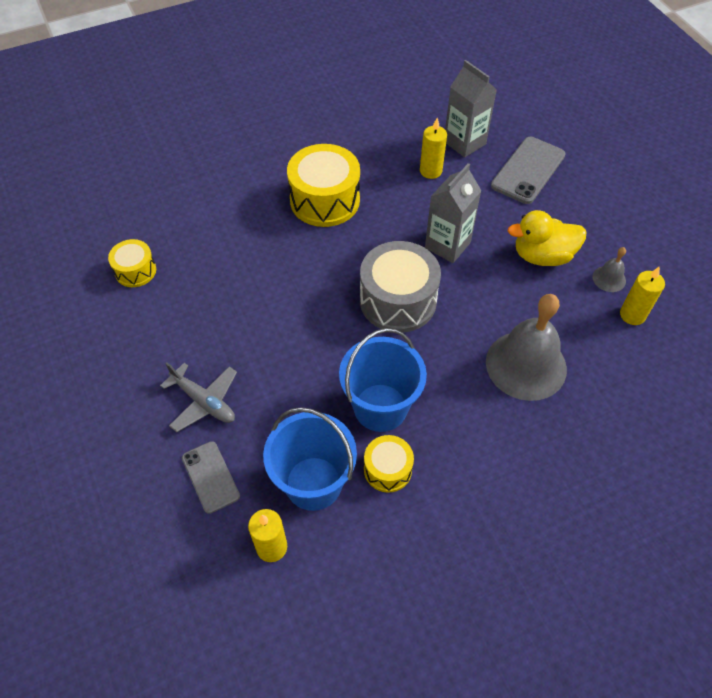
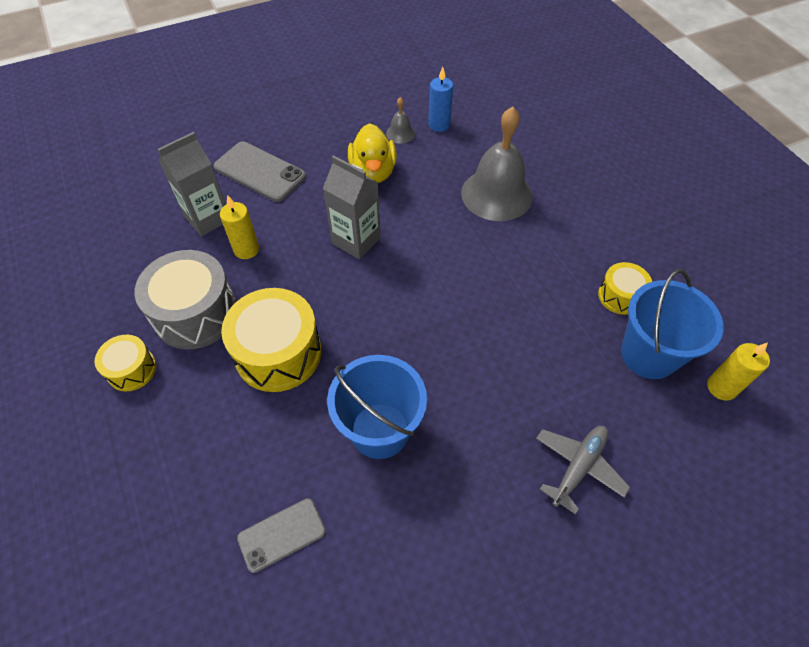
camera: 90 degrees left, 0 degrees up
yellow drum [108,239,156,287] -> yellow drum moved to [95,335,156,391]
grey phone [182,441,240,514] -> grey phone moved to [237,498,326,573]
blue bucket [339,328,427,432] -> blue bucket moved to [327,355,427,459]
grey drum [360,241,441,333] -> grey drum moved to [134,250,236,349]
yellow candle [620,266,665,325] -> blue candle [428,67,453,132]

